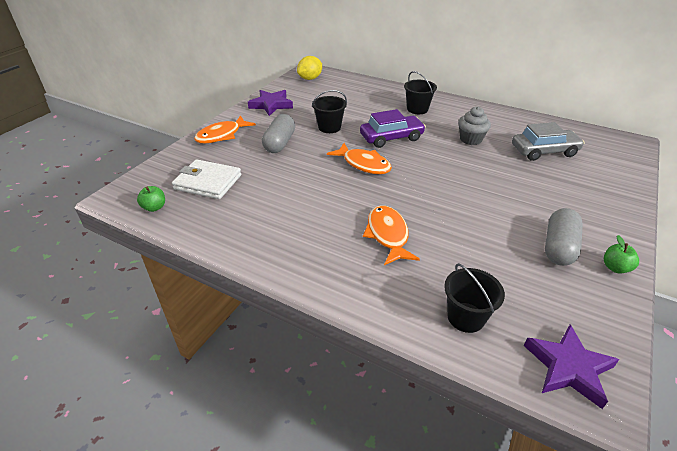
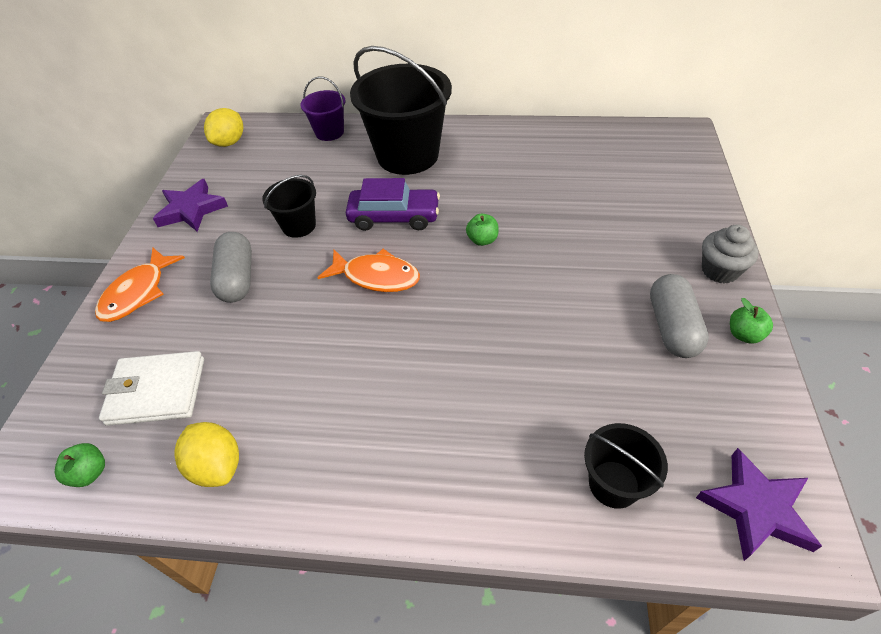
camera: 20 degrees left, 10 degrees up
purple car [360,109,426,148] -> purple car turned 45 degrees clockwise [346,178,440,231]
orange fish [363,205,420,265] -> none
black bucket [404,71,437,114] -> black bucket [350,46,452,175], size x2.03
grey cupcake [458,106,491,145] -> grey cupcake moved to [702,225,759,284]
grey car [512,122,585,161] -> none
none -> yellow lemon [174,422,239,487]
none -> purple bucket [300,77,345,141]
none -> green apple [466,214,499,246]

